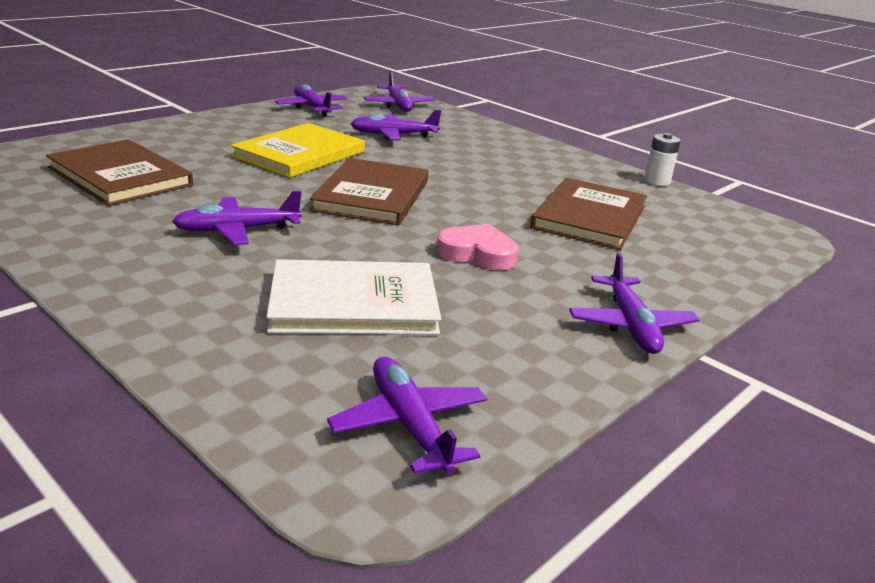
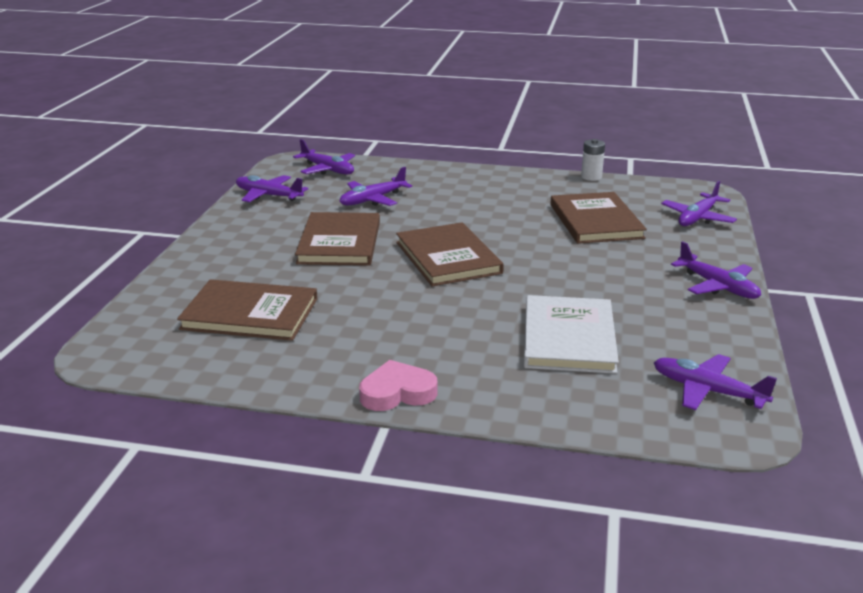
camera: 30 degrees left, 0 degrees up
purple plane [172,191,302,245] -> purple plane moved to [661,181,737,226]
yellow book [231,123,365,178] -> brown book [295,212,380,266]
white book [266,259,441,335] -> white book turned 45 degrees counterclockwise [524,295,619,374]
pink heart [436,224,519,271] -> pink heart moved to [359,360,438,411]

